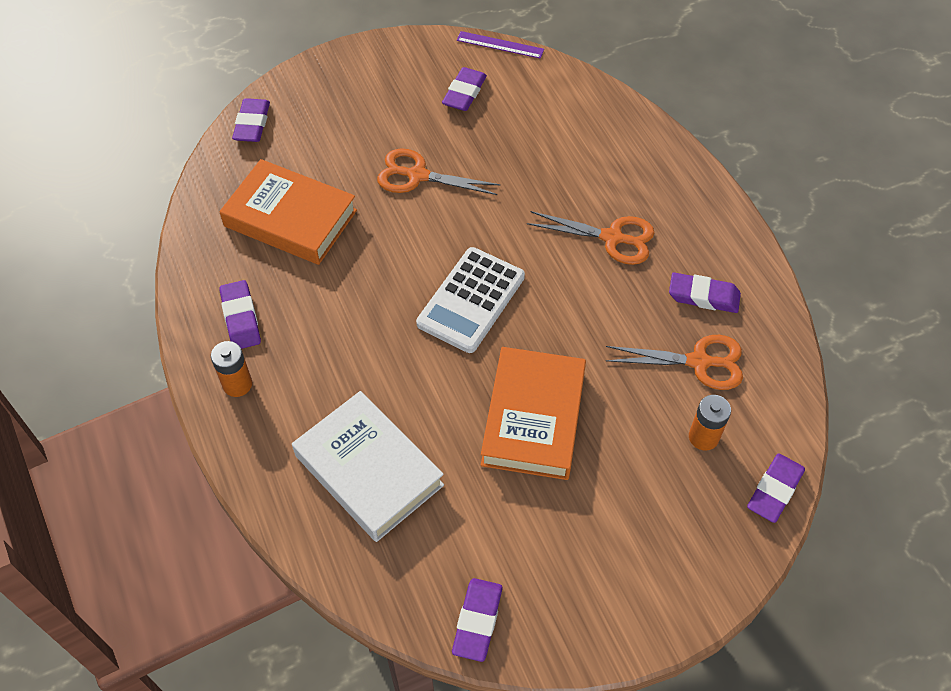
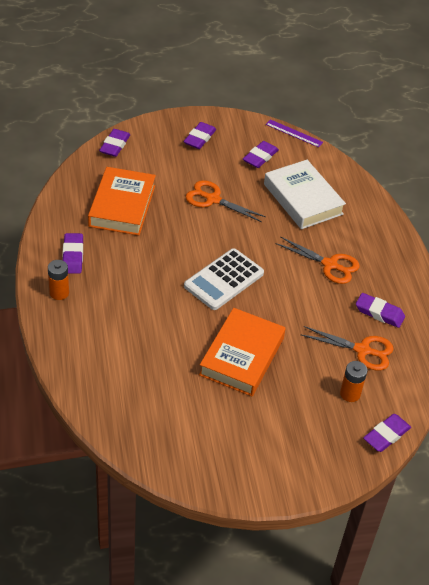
camera: 10 degrees right, 10 degrees down
orange book [219,159,357,265] -> orange book turned 60 degrees clockwise [88,167,156,235]
white book [292,391,444,542] -> white book moved to [264,160,346,229]
purple eraser [452,578,503,662] -> purple eraser moved to [183,122,216,149]

